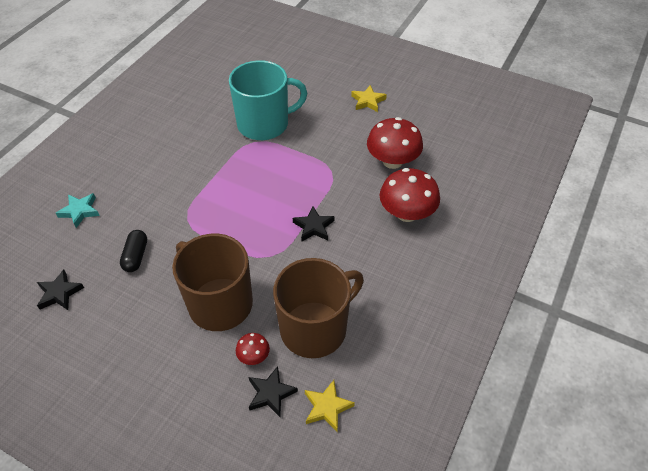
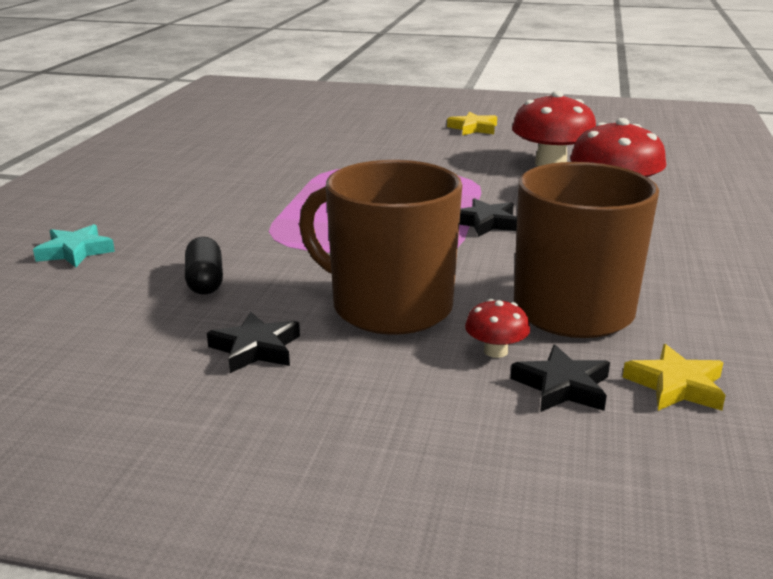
camera: 15 degrees left, 25 degrees down
black star [37,270,84,310] -> black star moved to [207,312,300,373]
turquoise mug [229,60,307,140] -> none

